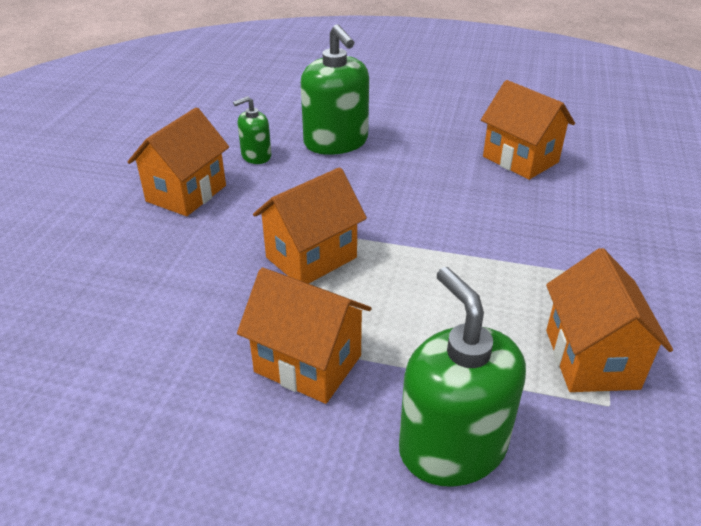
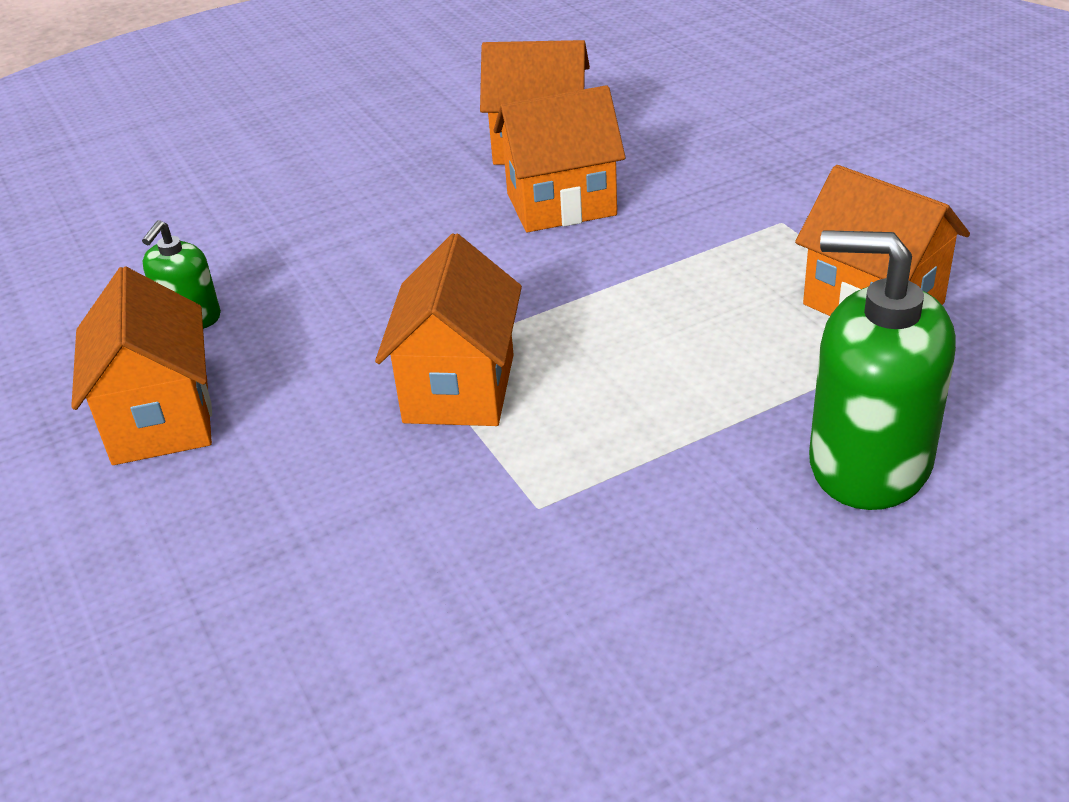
camera: 40 degrees left, 0 degrees up
orange house [237,268,372,404] -> orange house moved to [494,85,626,232]
green soap dispenser [301,24,369,155] -> none

